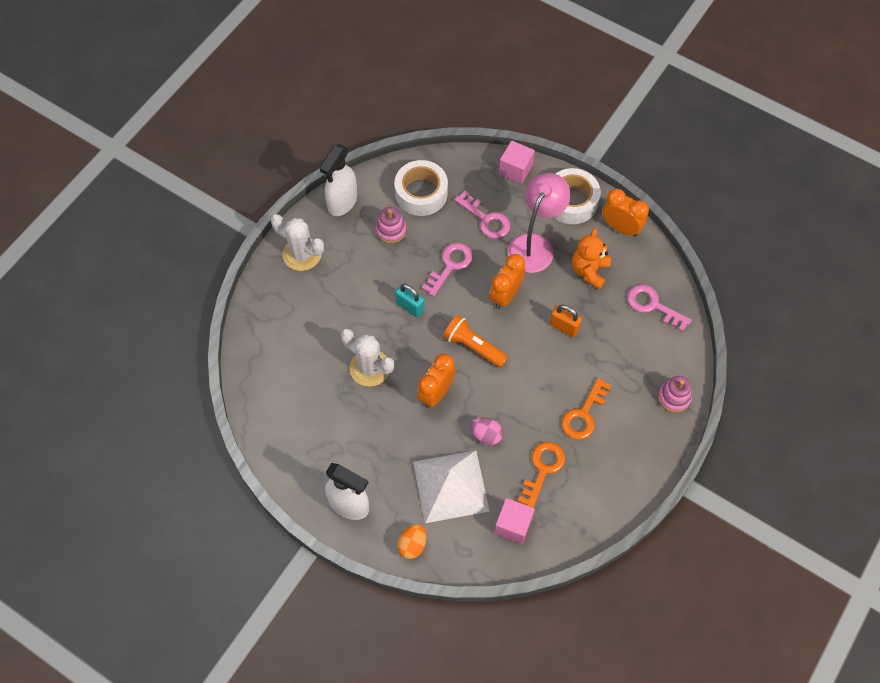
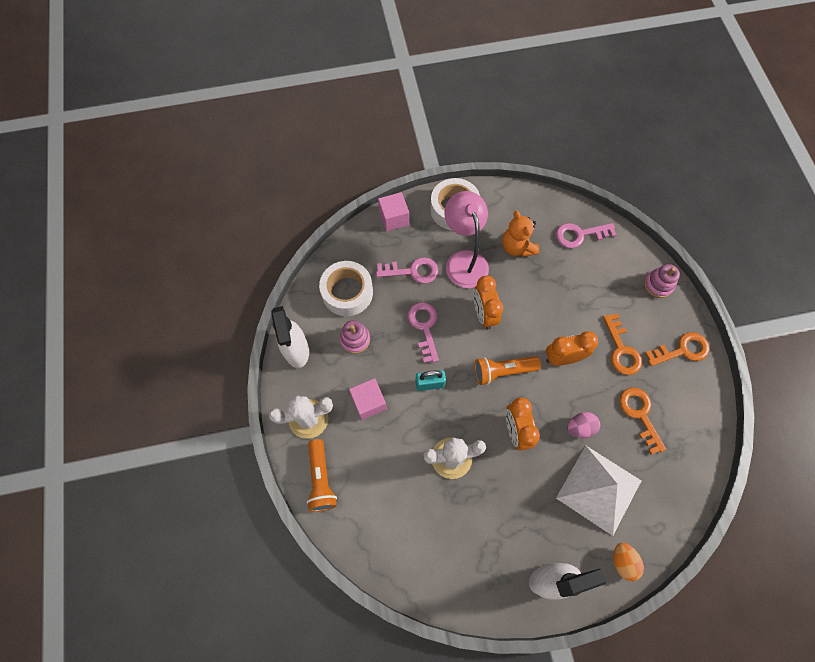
camera: 45 degrees left, 5 degrees up
pink cube [494,498,535,544] -> pink cube moved to [349,378,387,420]
orange padlock [550,304,582,337] -> none
orange clock [602,189,649,237] -> orange clock moved to [546,331,598,366]
none -> orange flashlight [307,439,337,512]
none -> orange key [645,332,709,366]

